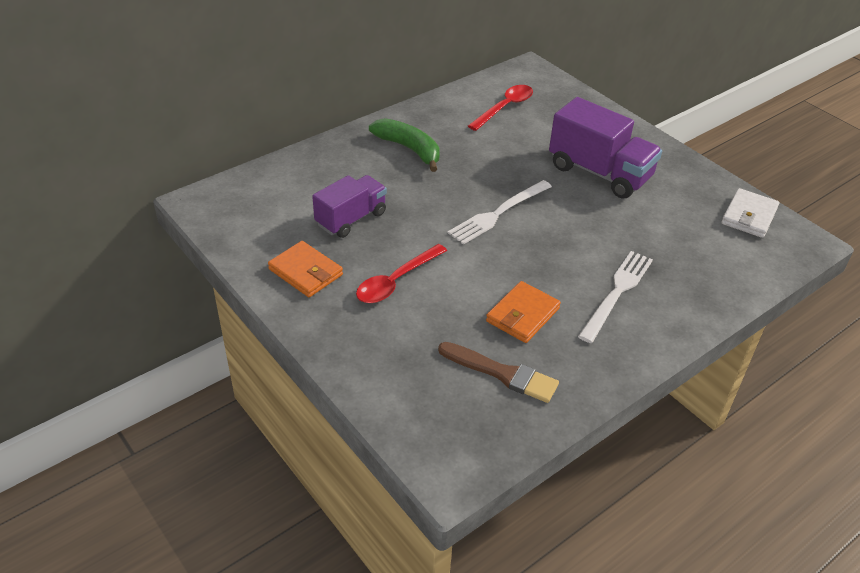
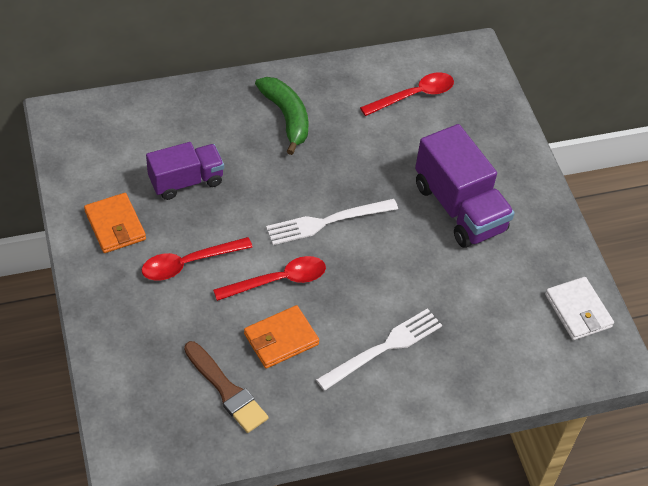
camera: 20 degrees right, 10 degrees up
white wallet [721,188,779,238] -> white wallet turned 75 degrees counterclockwise [545,277,614,340]
none -> red spoon [213,256,326,301]

